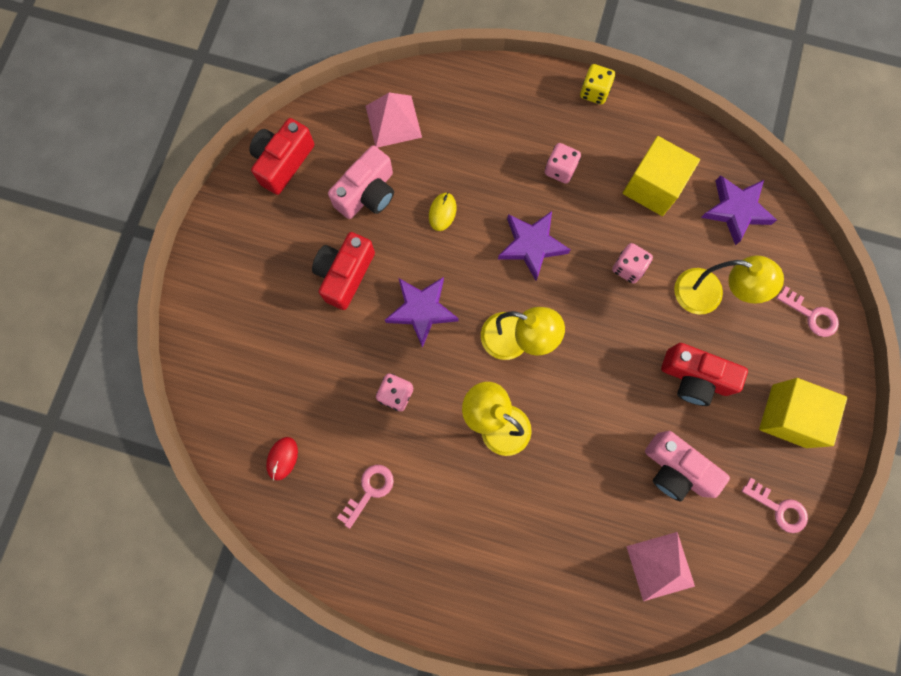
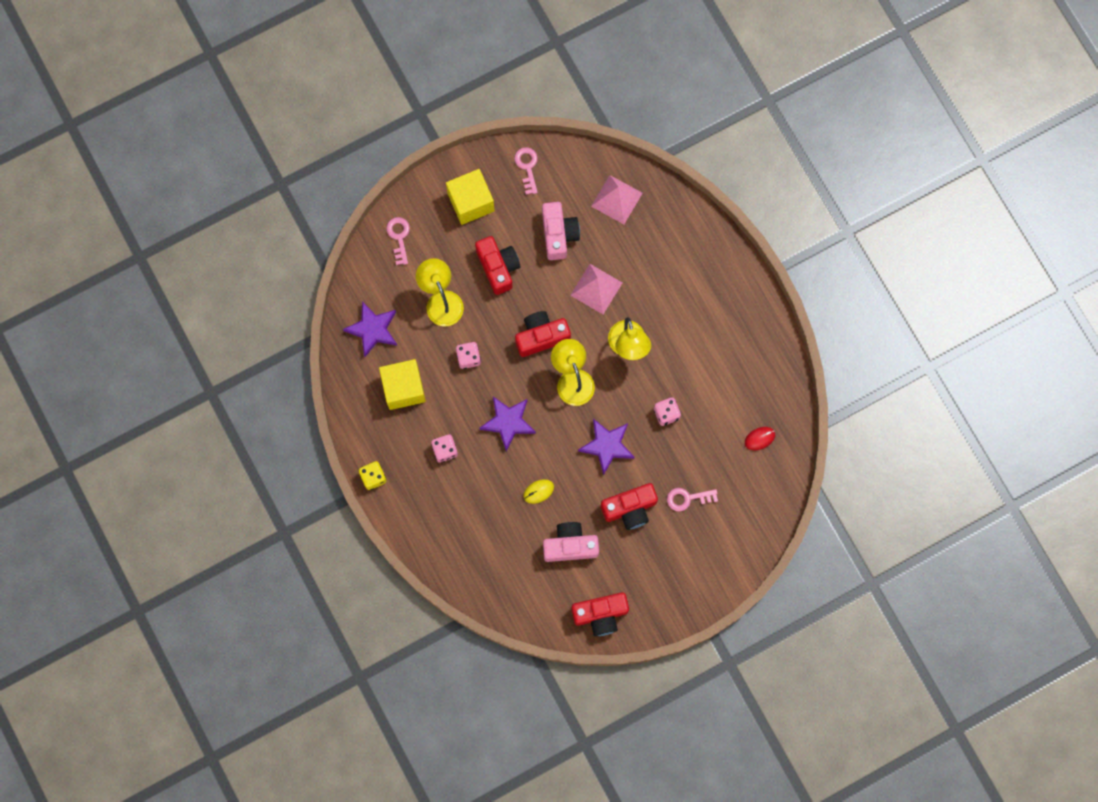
camera: 135 degrees left, 0 degrees up
pink key [337,465,394,529] -> pink key moved to [667,488,718,512]
pink pyramid [366,93,422,148] -> pink pyramid moved to [570,264,622,314]
none -> red camera [515,311,571,357]

